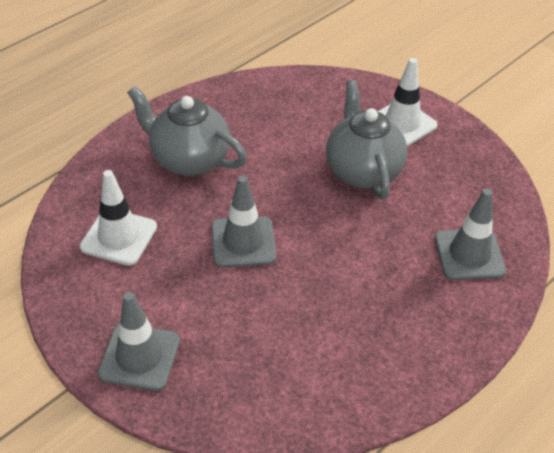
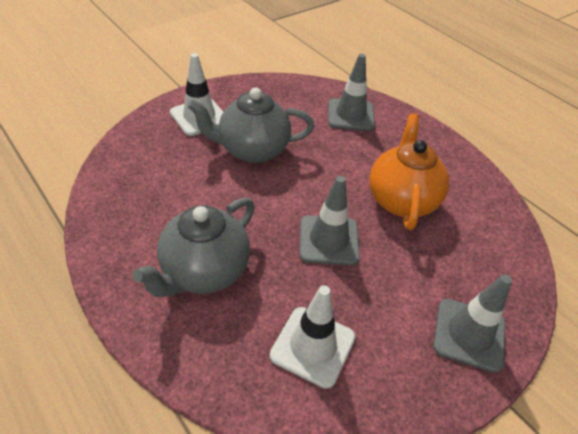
camera: 85 degrees left, 0 degrees up
none -> orange teapot [369,114,449,230]

